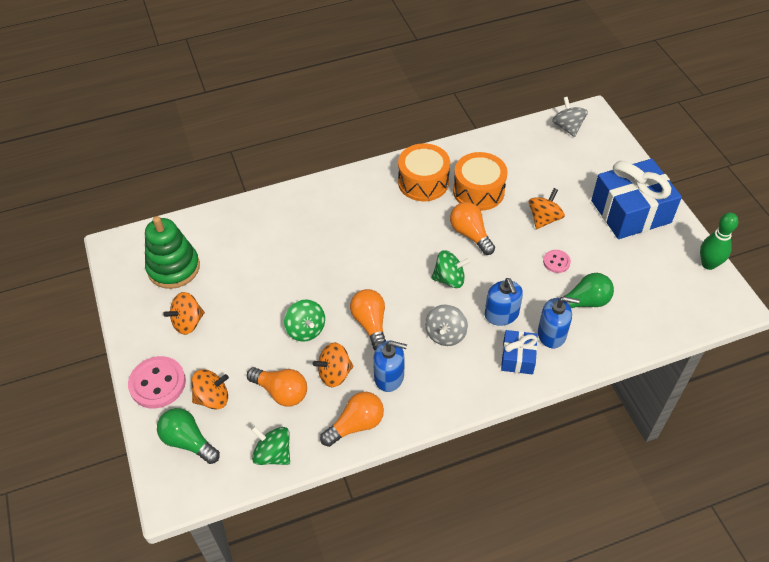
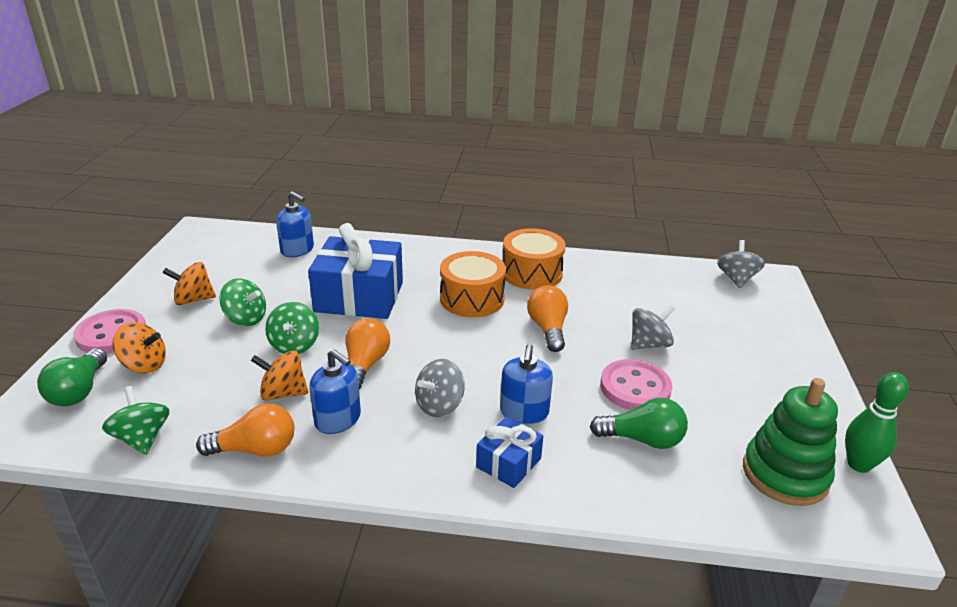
camera: 25 degrees right, 20 degrees down
green stacking toy [145,216,200,289] -> green stacking toy moved to [743,378,838,506]
green light bulb [157,408,220,464] -> green light bulb turned 150 degrees counterclockwise [37,348,107,406]
orange light bulb [247,367,307,407] -> none
green spinning top [431,250,471,288] -> green spinning top moved to [219,278,266,326]
orange drum [453,152,508,211] -> orange drum moved to [440,251,506,317]
orange spinning top [529,188,565,229] -> grey spinning top [631,305,675,350]
blue soap dispenser [538,297,580,348] -> blue soap dispenser moved to [276,192,314,257]
pink button [543,250,571,273] -> pink button [600,359,672,410], size x1.89
blue gift [591,159,682,239] -> blue gift moved to [308,223,403,319]

